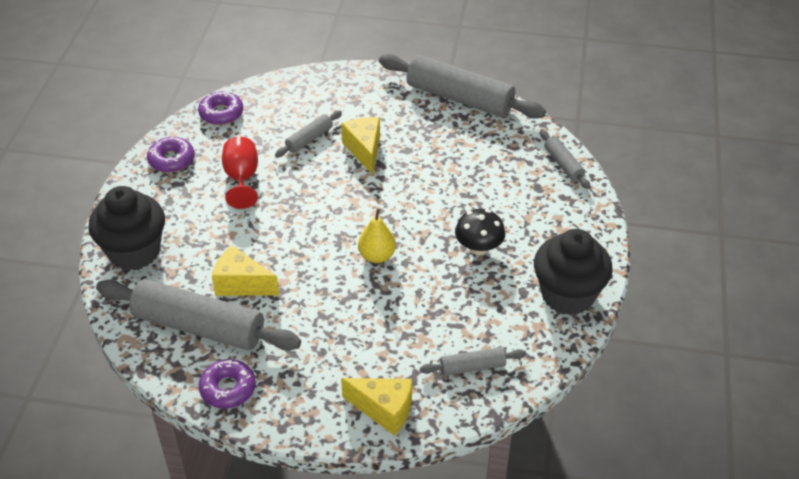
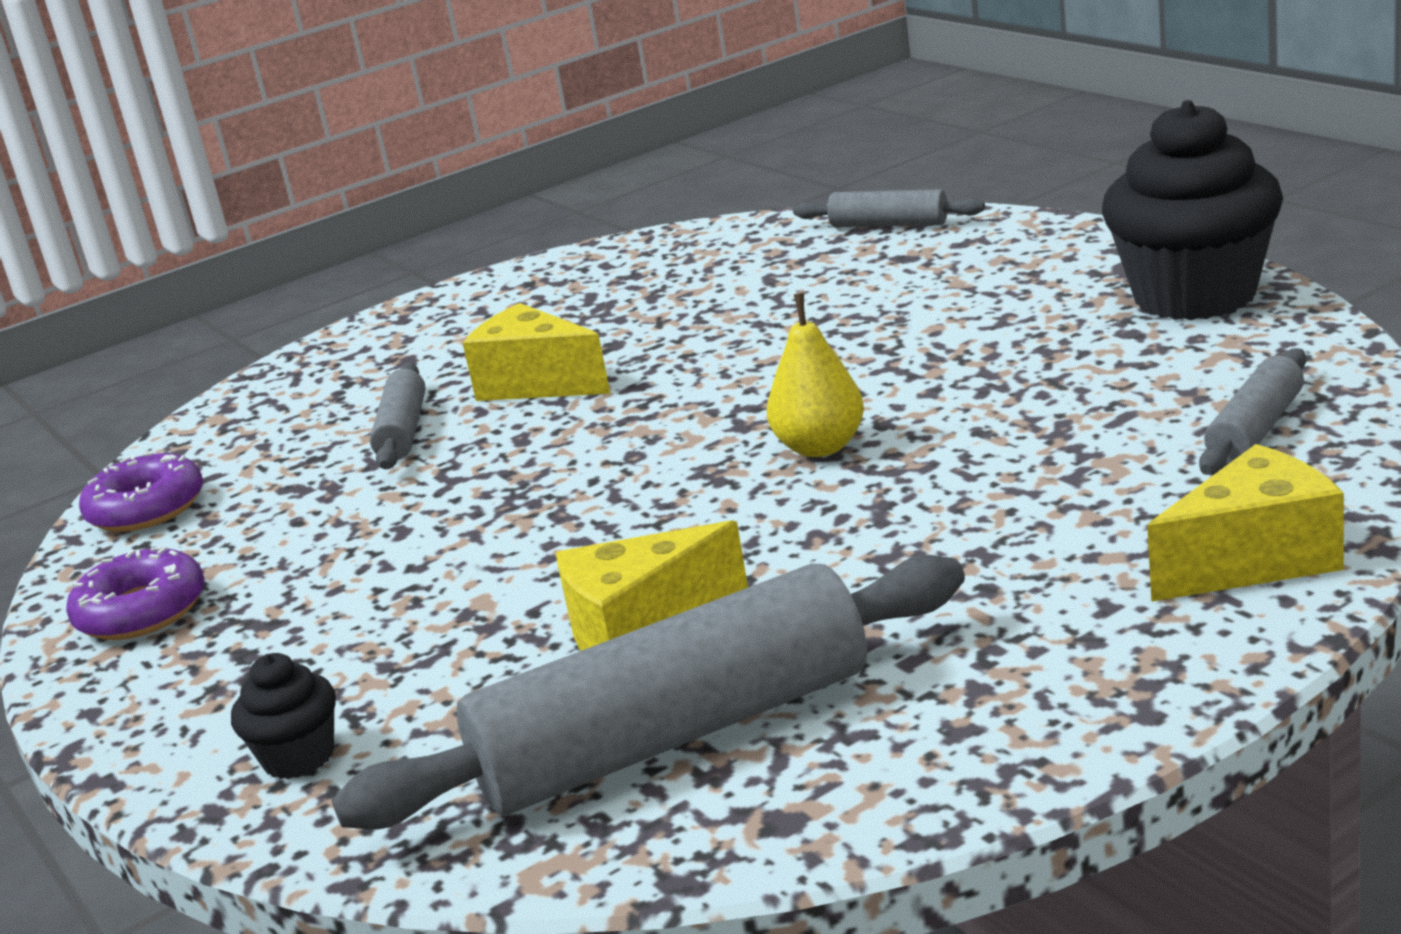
camera: 40 degrees left, 20 degrees down
black cupcake [88,186,165,271] -> black cupcake [231,653,336,779], size x0.45
purple donut [199,359,256,409] -> none
red goblet [222,137,258,209] -> none
grey rolling pin [379,54,546,119] -> none
black mushroom [455,209,505,255] -> none

